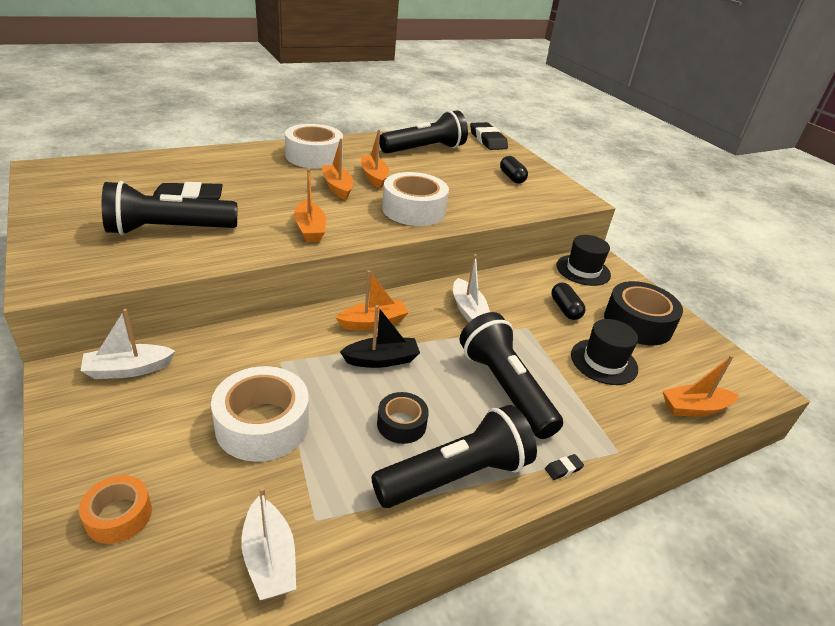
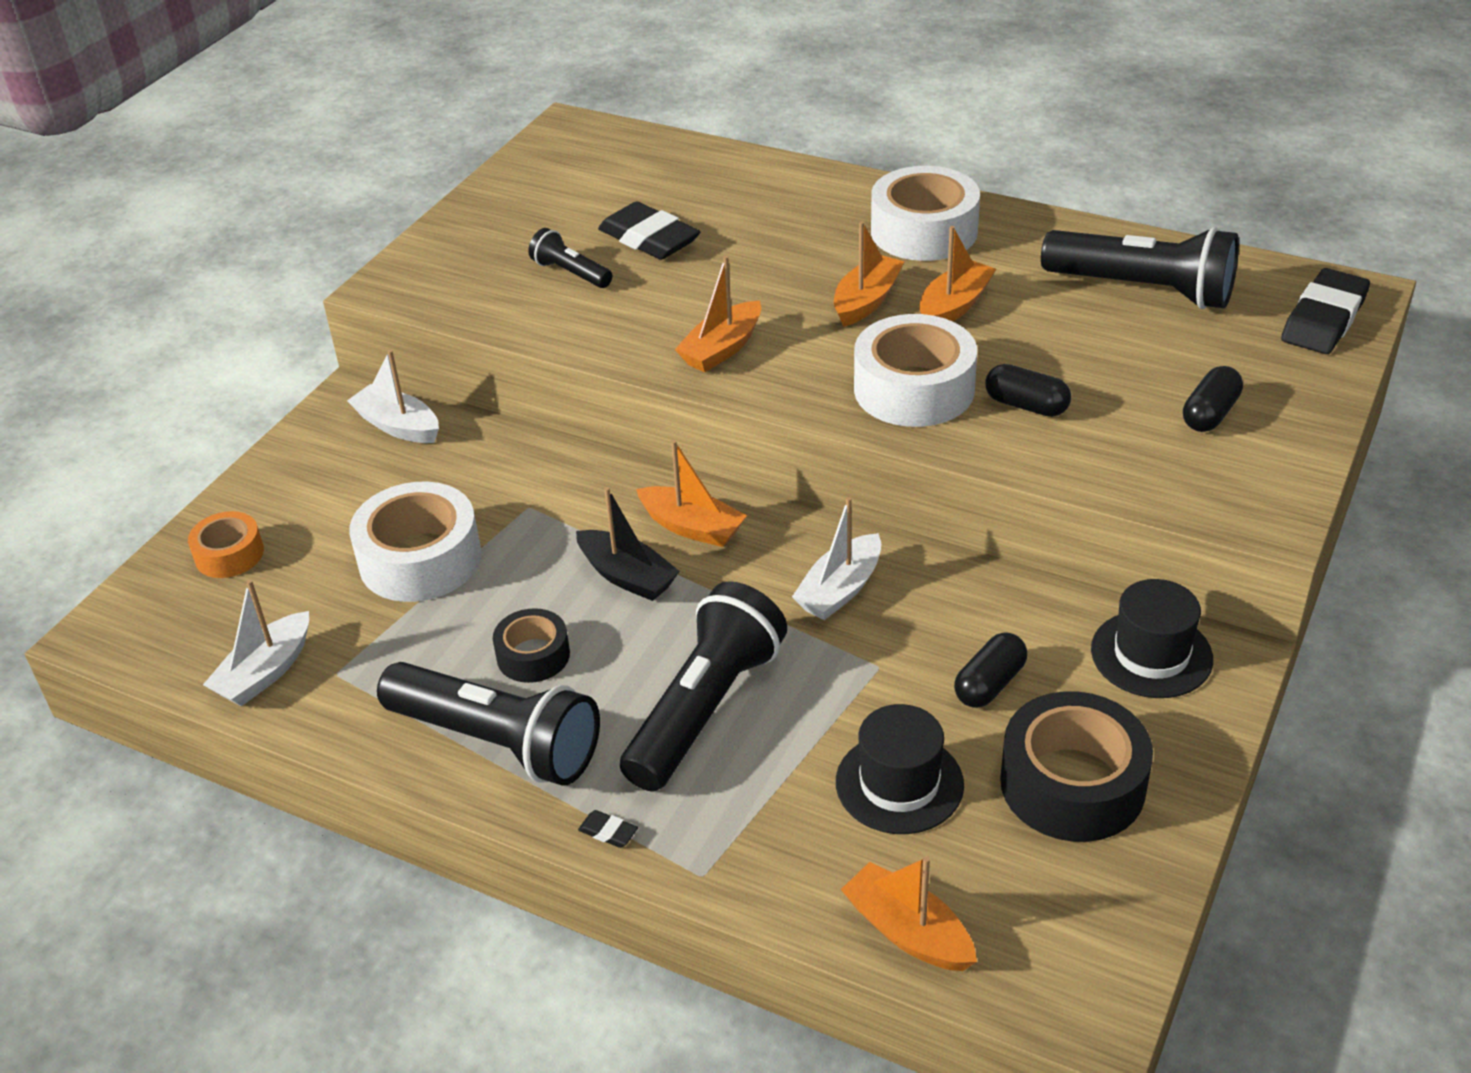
camera: 60 degrees right, 5 degrees up
black flashlight [102,181,237,235] -> black flashlight [528,228,612,288], size x0.50
none -> black capsule [985,364,1071,417]

